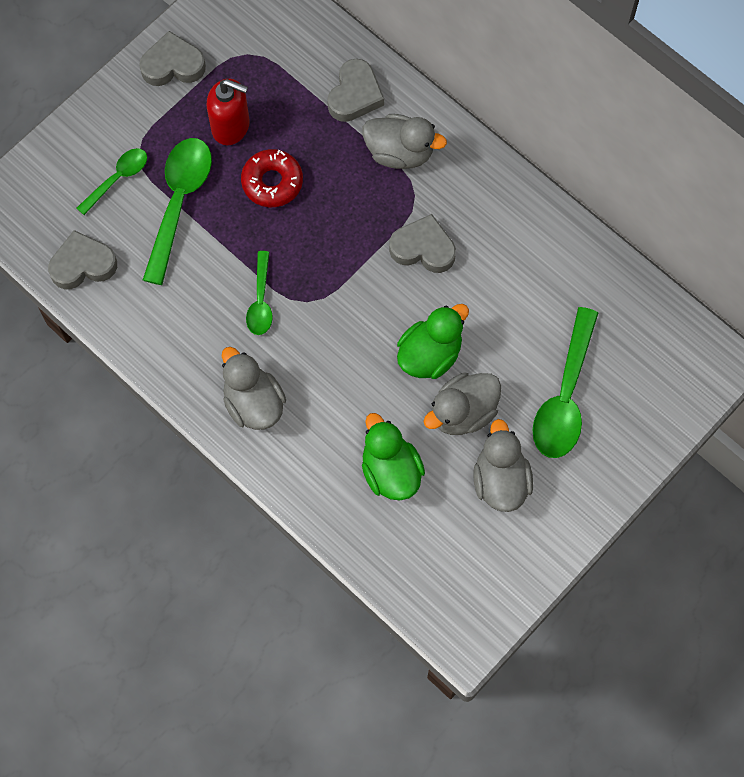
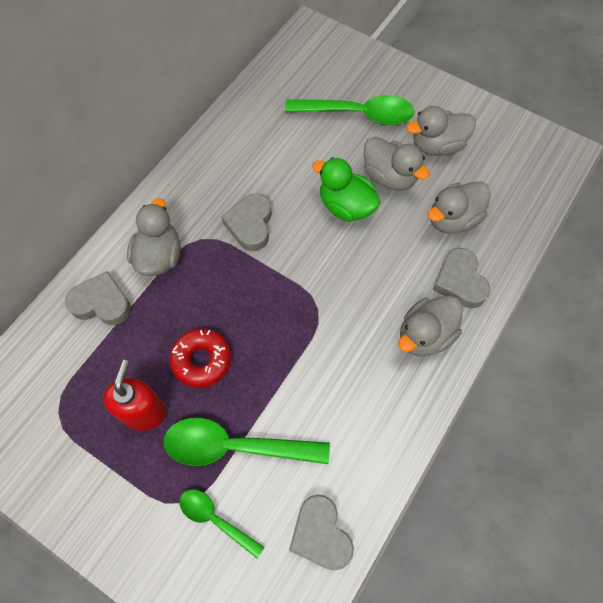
camera: 100 degrees left, 5 degrees down
grey heart [139,31,206,86] -> grey heart moved to [433,248,490,308]
green spoon [246,251,273,335] -> none
green duck [362,413,425,500] -> grey duck [428,182,491,234]

